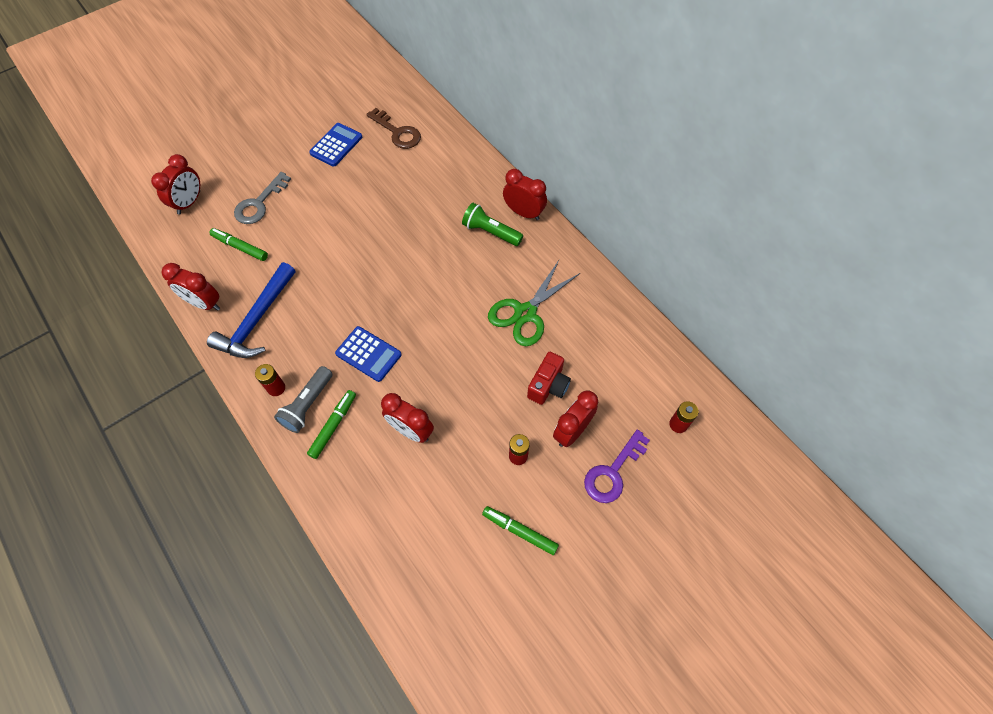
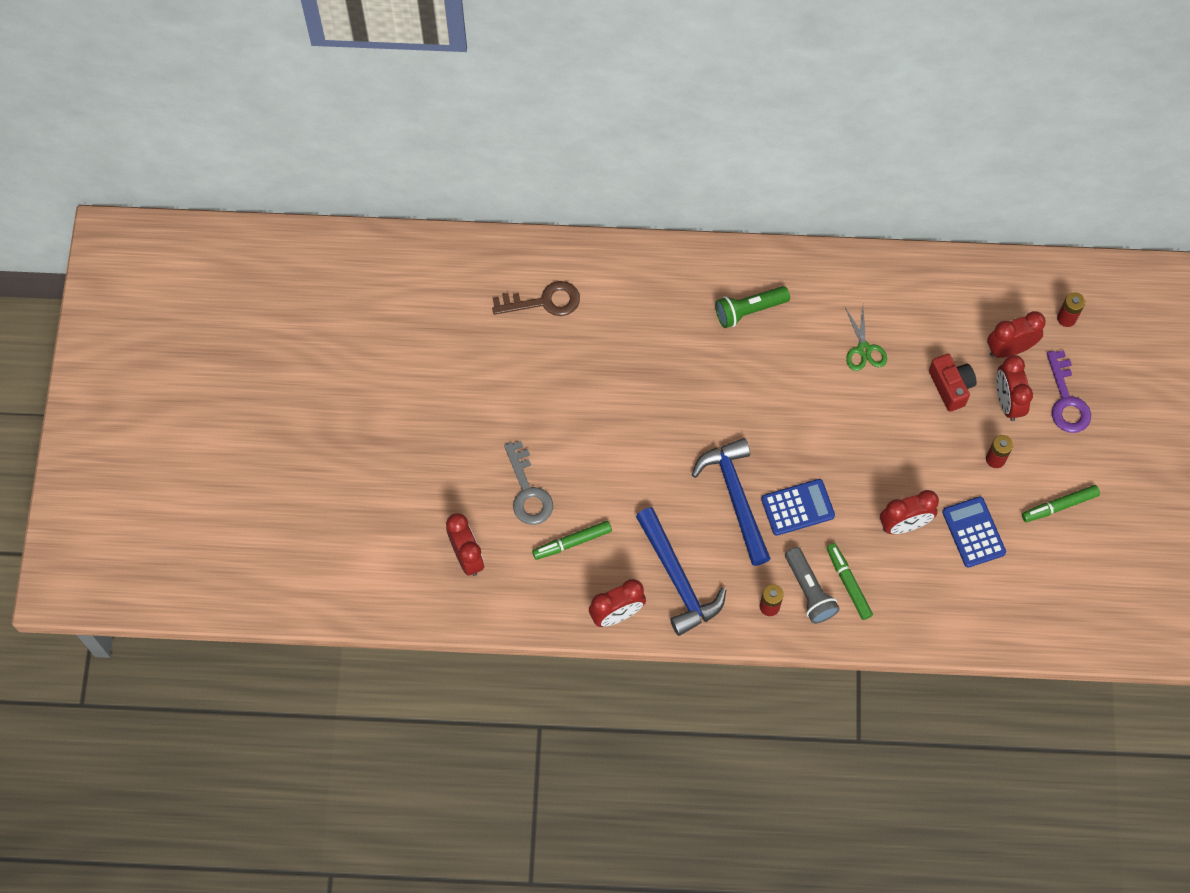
camera: 50 degrees left, 5 degrees up
blue calculator [309,123,362,167] -> blue calculator moved to [942,497,1006,568]
green scissors [488,260,580,346] -> green scissors [845,307,887,371], size x0.60
red clock [503,169,547,220] -> red clock moved to [987,311,1046,358]
none -> blue hammer [692,438,771,566]

